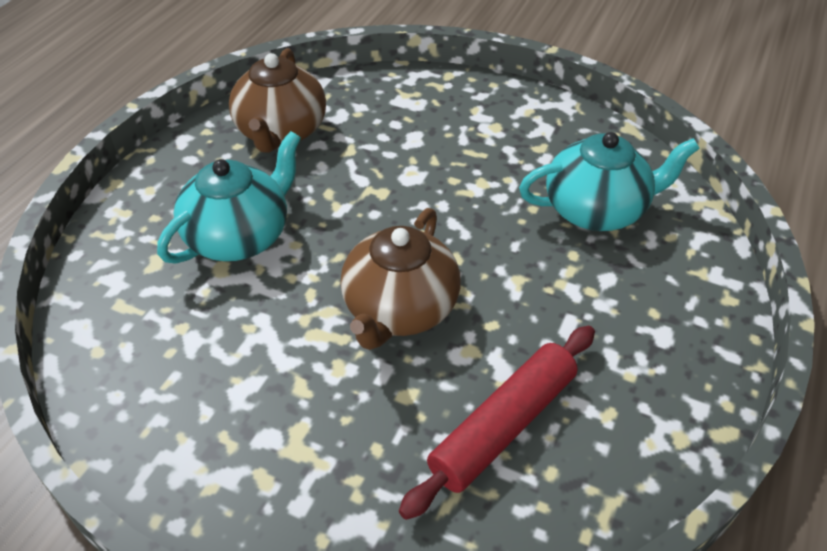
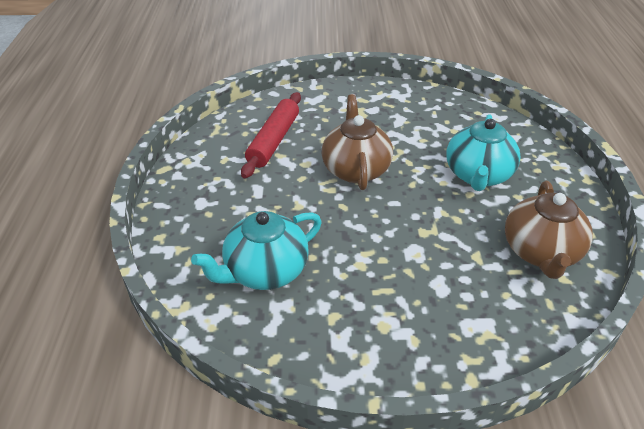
camera: 155 degrees right, 5 degrees down
brown teapot [229,48,326,153] -> brown teapot turned 150 degrees counterclockwise [505,181,593,279]

